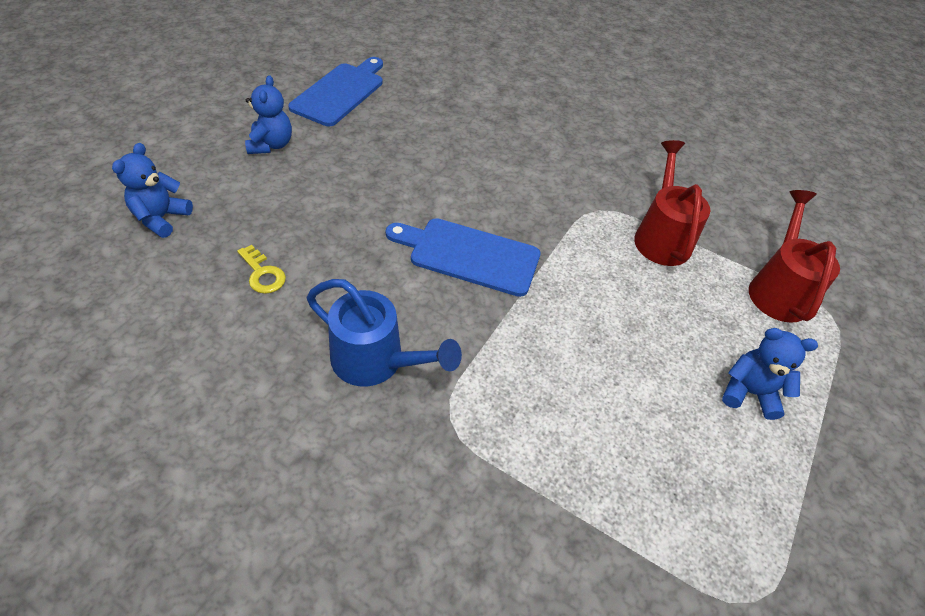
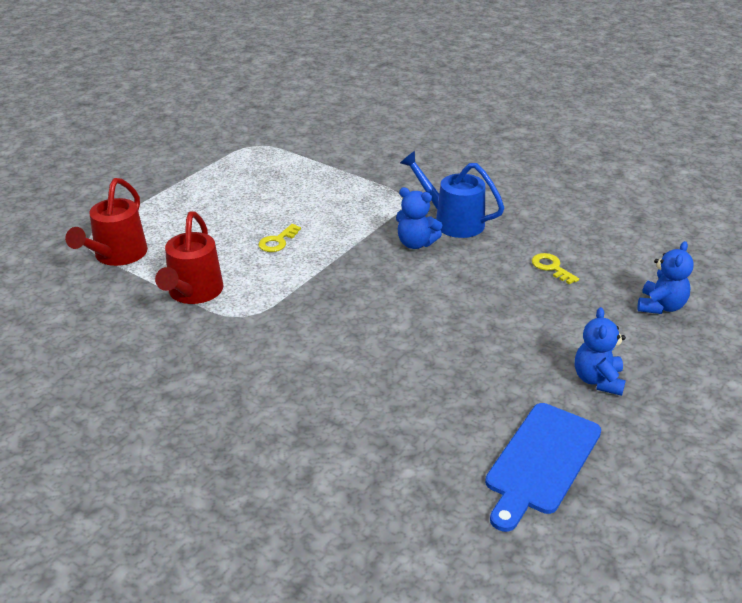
camera: 170 degrees left, 15 degrees down
blue cutting board [386,218,540,297] -> none
blue teddy bear [722,328,818,420] -> blue teddy bear moved to [396,187,442,249]
none -> yellow key [258,224,301,252]

